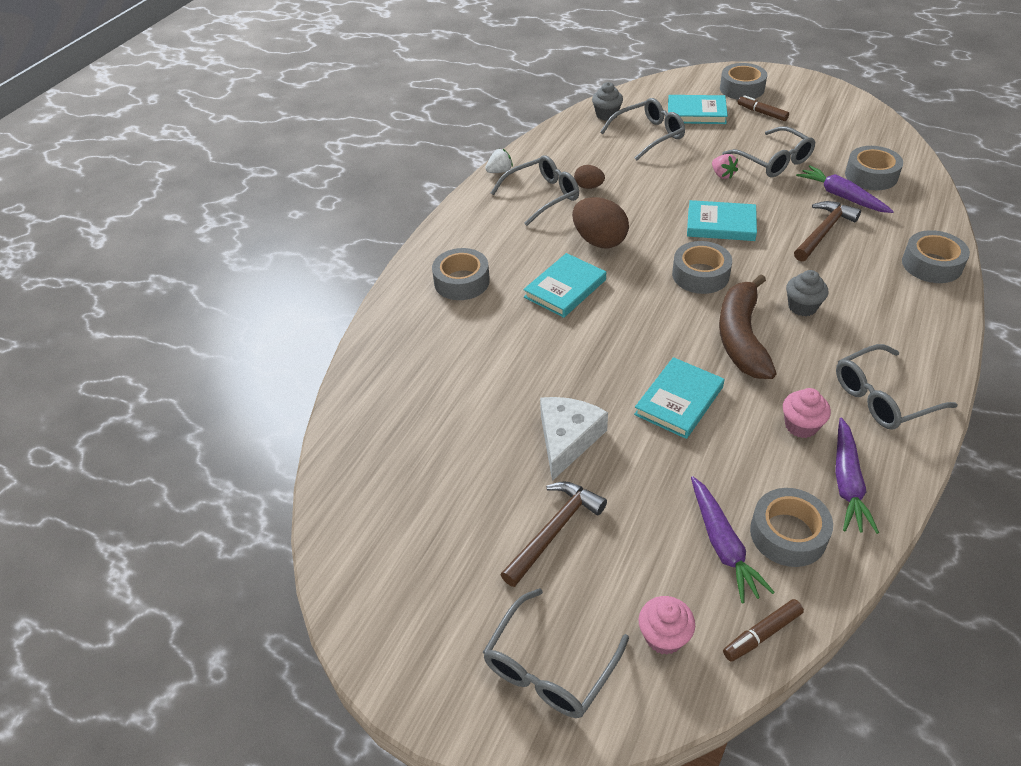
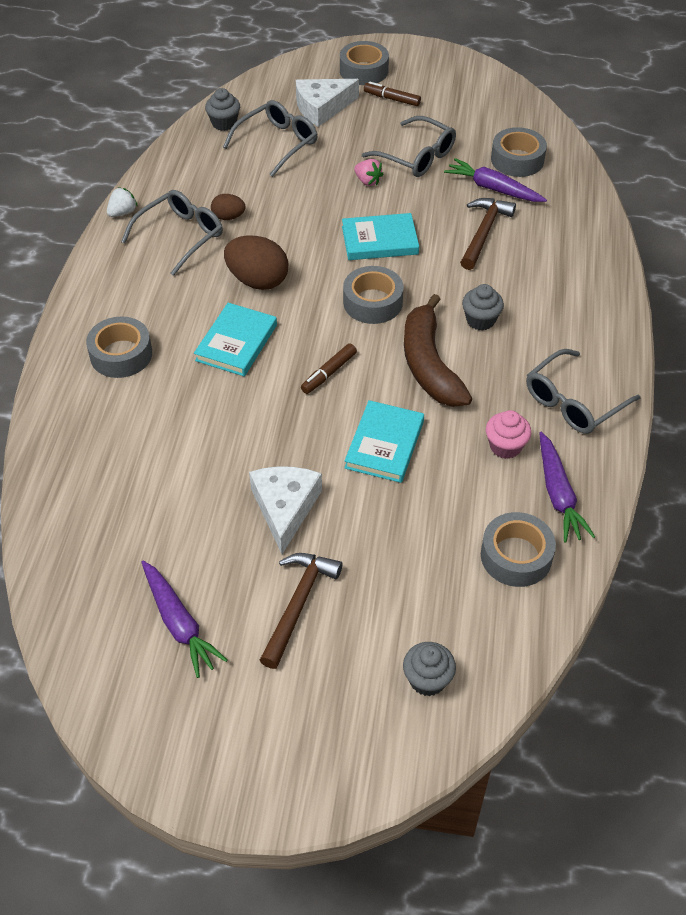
camera: 20 degrees left, 5 degrees up
grey glasses [483,588,629,718] -> none
pink cupcake [639,596,695,655] -> grey cupcake [403,642,456,696]
turquoise book [668,95,728,124] -> white cheese [296,79,359,127]
purple carrot [691,476,775,603] -> purple carrot moved to [141,560,228,678]
brown marker [723,599,804,662] -> brown marker moved to [301,343,357,394]
grey tape [902,230,970,283] -> none

